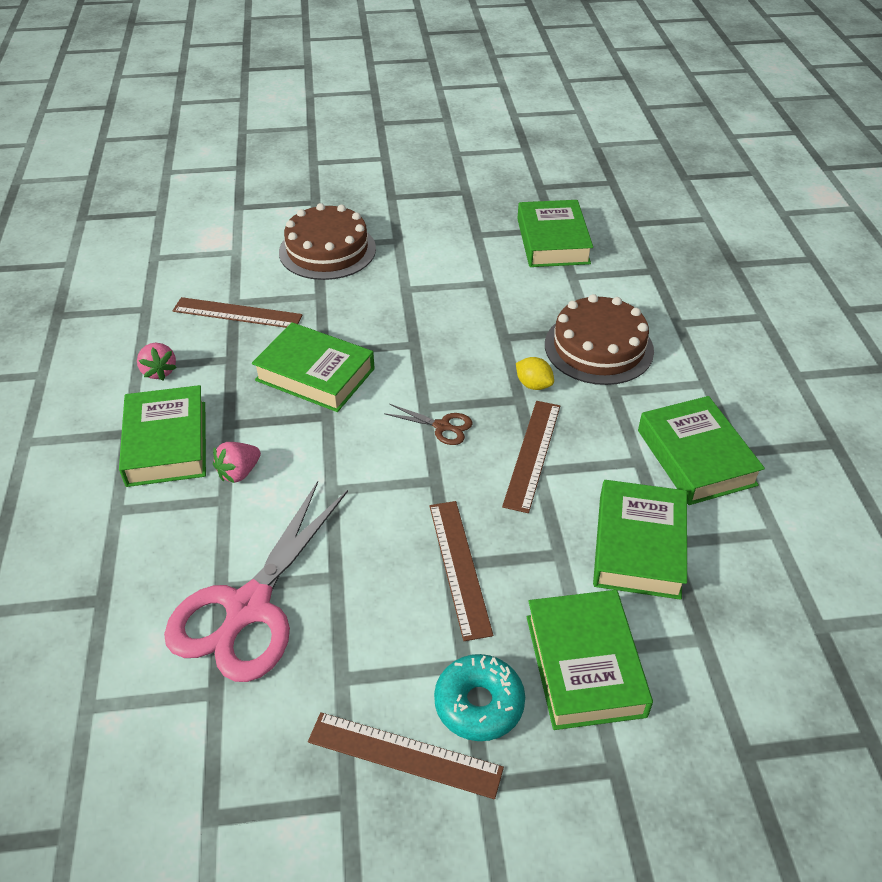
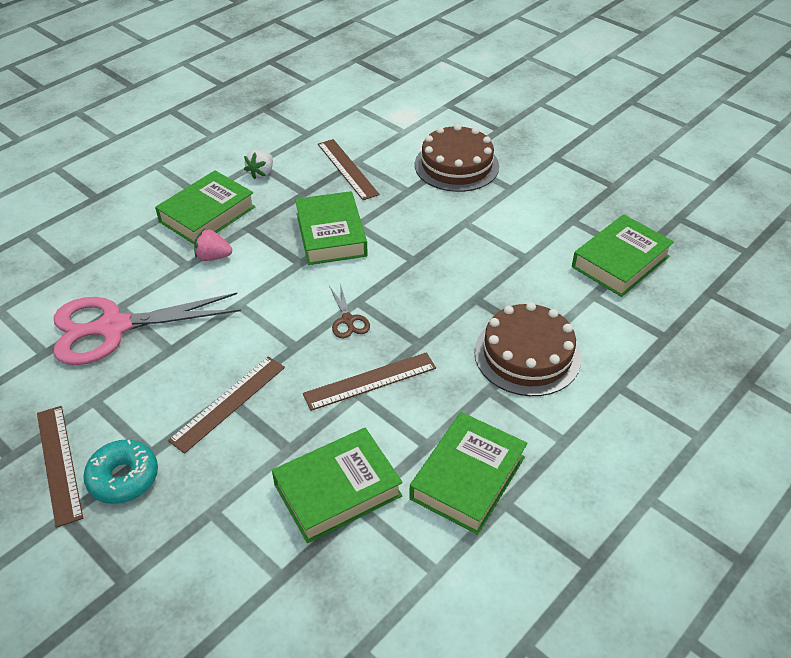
camera: 50 degrees right, 0 degrees up
pink strawberry [137,343,177,381] -> white strawberry [244,150,273,179]
yellow lemon [516,357,554,390] -> none
green book [527,590,653,730] -> none

